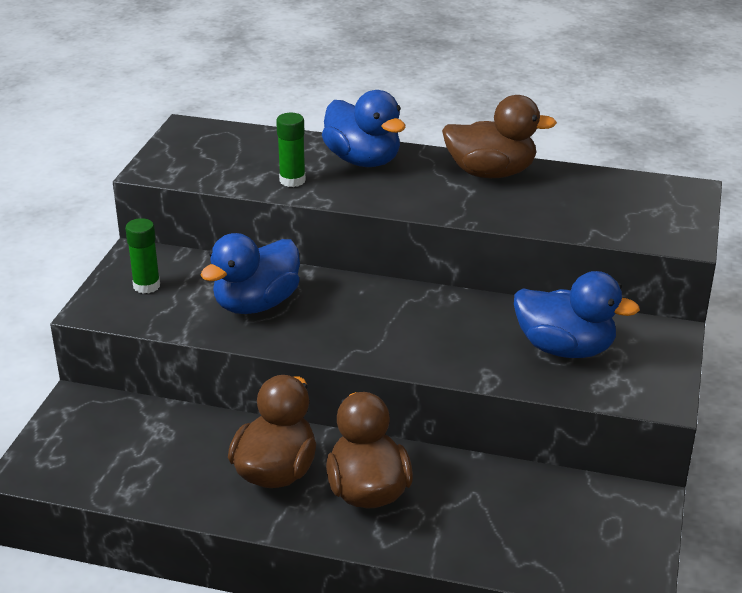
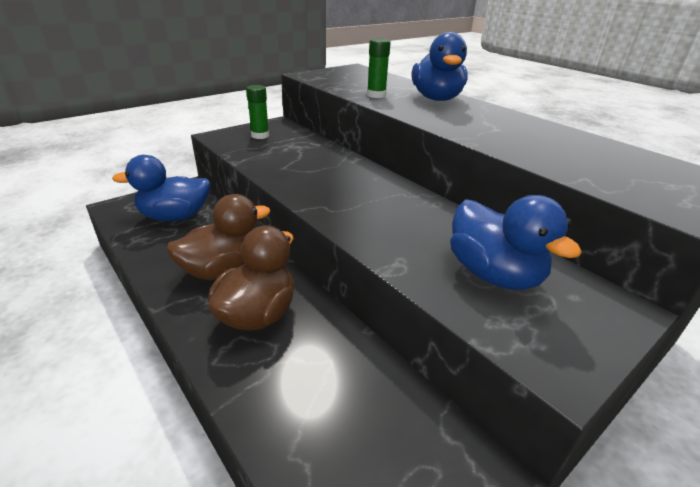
camera: 35 degrees right, 0 degrees up
blue duck [201,233,300,314] -> blue duck moved to [112,155,211,221]
brown duck [442,95,557,178] -> none

